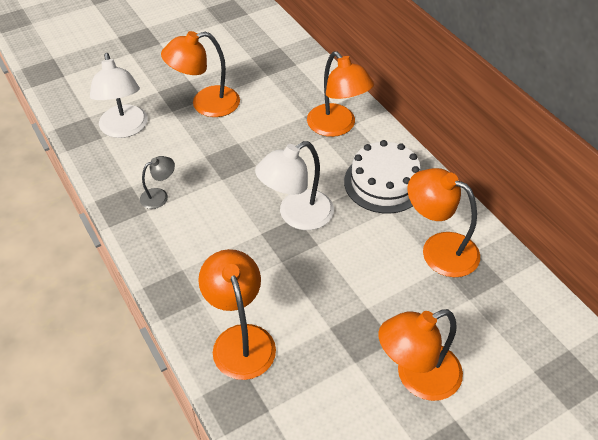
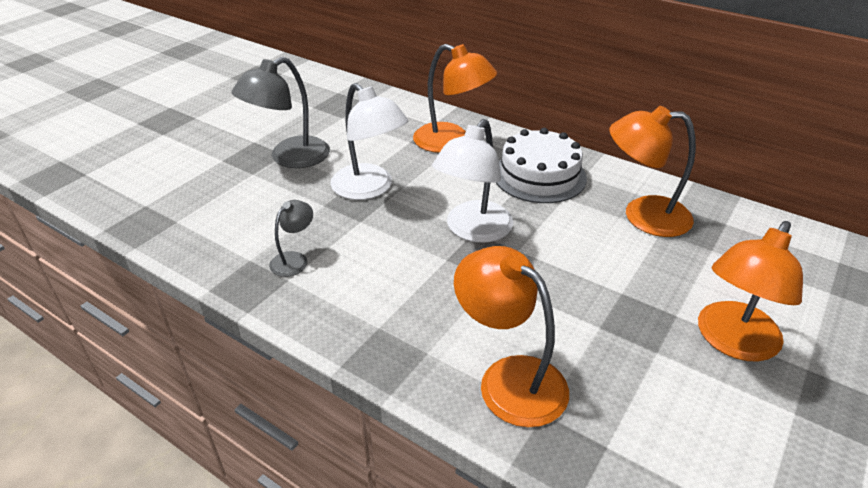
camera: 25 degrees left, 10 degrees down
white lamp [90,53,148,138] -> white lamp moved to [330,83,408,200]
orange lamp [161,31,240,117] -> grey lamp [231,57,330,168]

